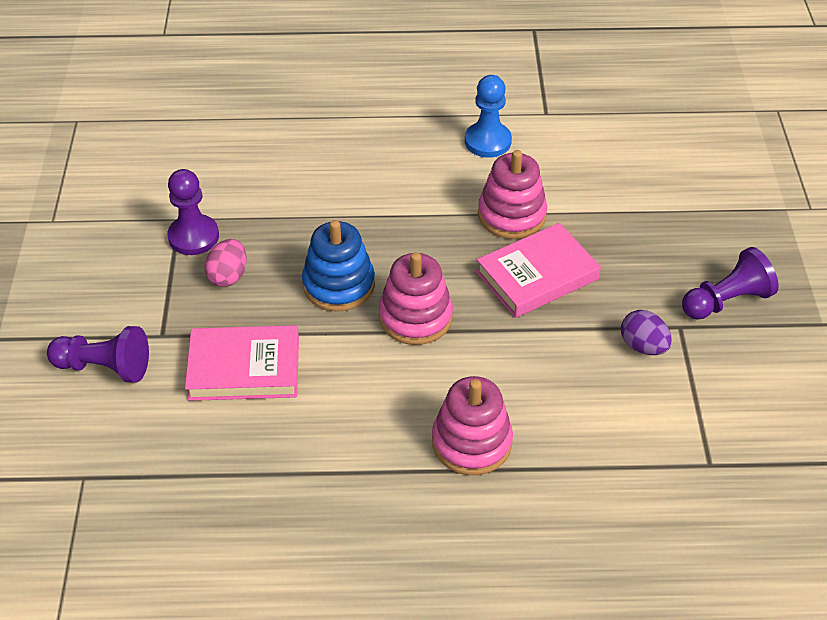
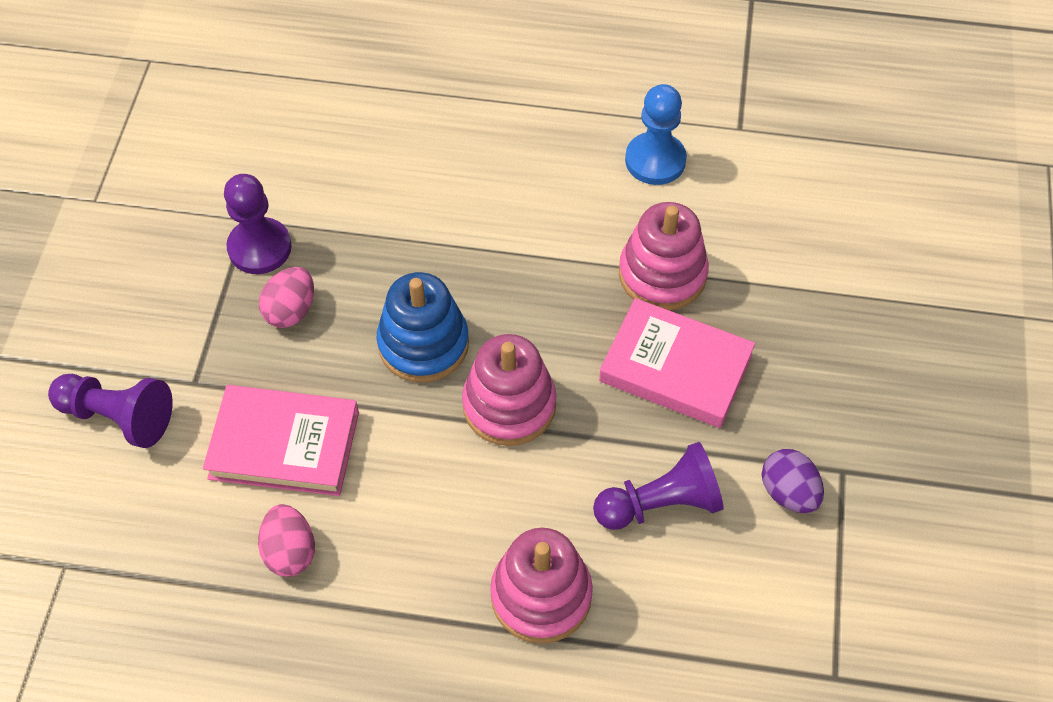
camera: 10 degrees right, 10 degrees up
pink book [476,223,601,318] -> pink book turned 45 degrees clockwise [599,298,755,428]
purple pawn [682,247,779,320] -> purple pawn moved to [593,442,724,530]
none -> pink egg [258,504,315,577]

